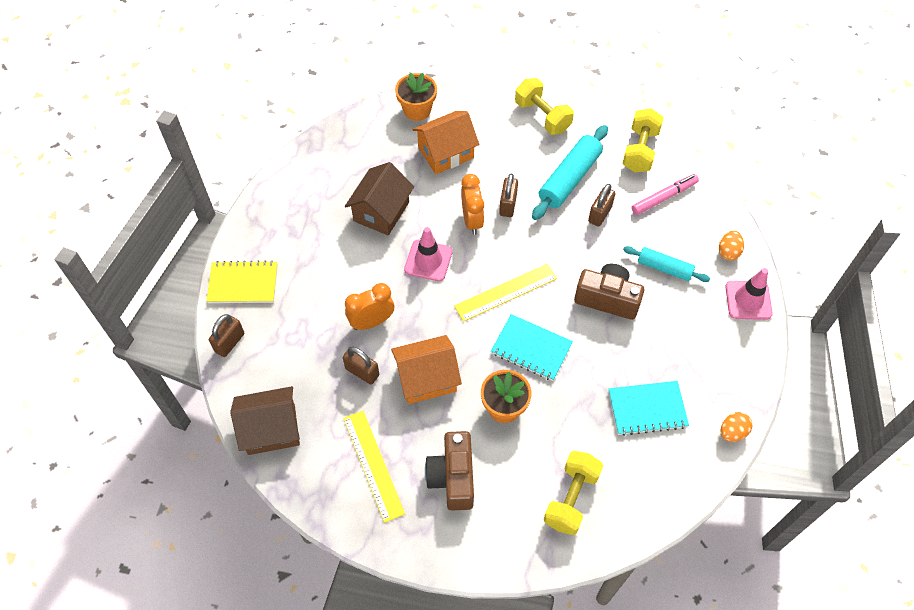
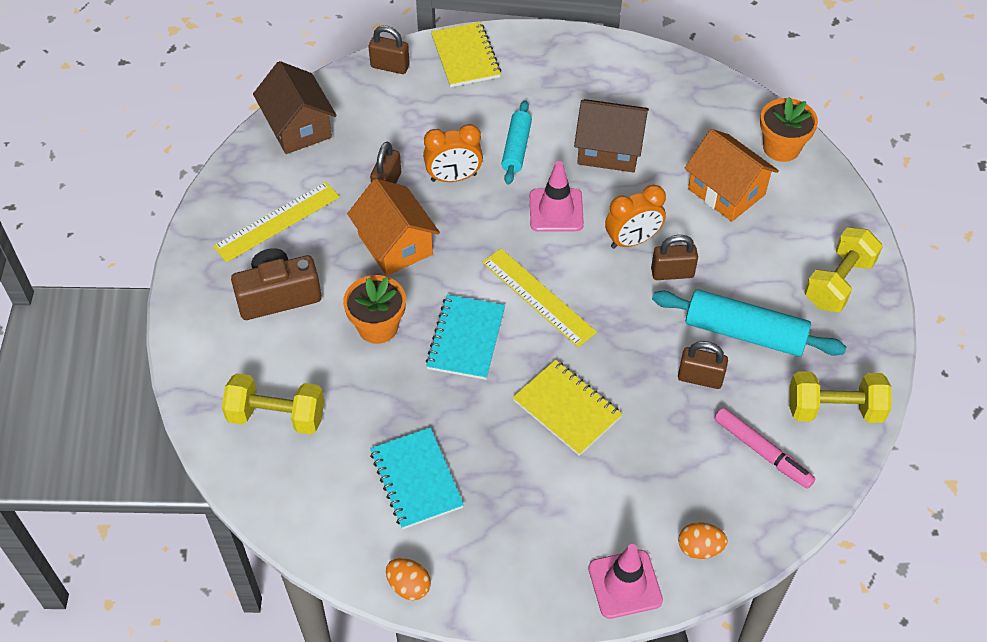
camera: 75 degrees right, 5 degrees down
orange clock [345,283,394,330] -> orange clock turned 120 degrees clockwise [423,124,483,182]
brown camera [574,264,644,320] -> yellow notebook [513,360,622,456]
turquoise rolling pin [623,246,710,282] -> turquoise rolling pin moved to [501,100,532,185]

